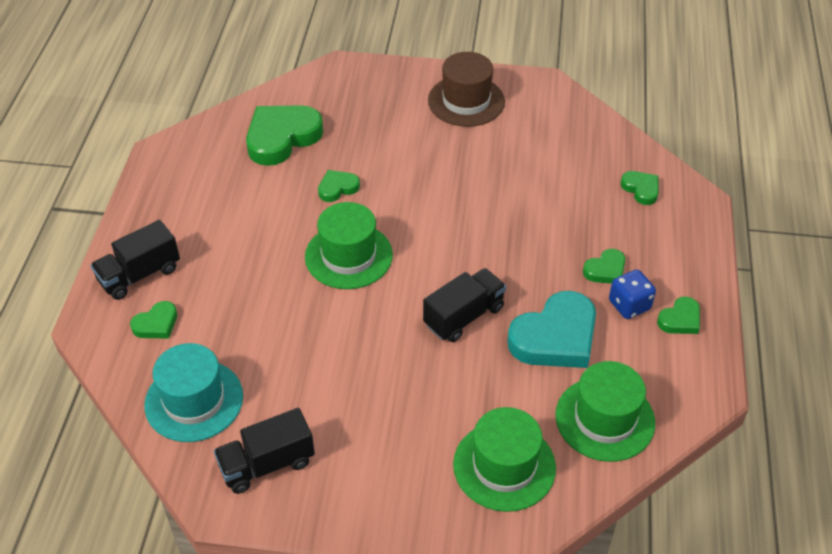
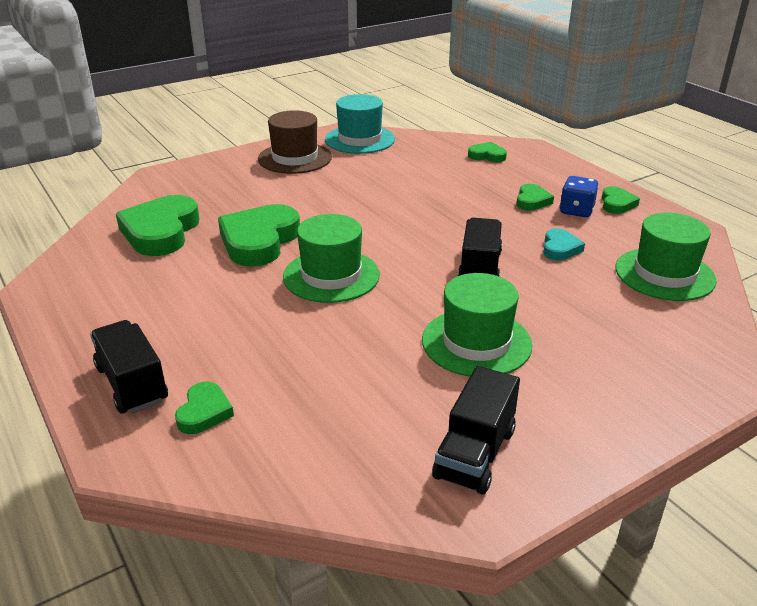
camera: 40 degrees left, 15 degrees down
black truck [90,220,180,300] -> black truck turned 135 degrees clockwise [90,320,168,414]
turquoise hat [144,343,243,442] -> turquoise hat moved to [325,94,395,154]
green heart [318,170,360,202] -> green heart [218,204,300,267], size x2.01
green hat [453,407,556,512] -> green hat moved to [422,273,532,377]
turquoise heart [507,291,596,368] -> turquoise heart [543,228,585,260], size x0.50

